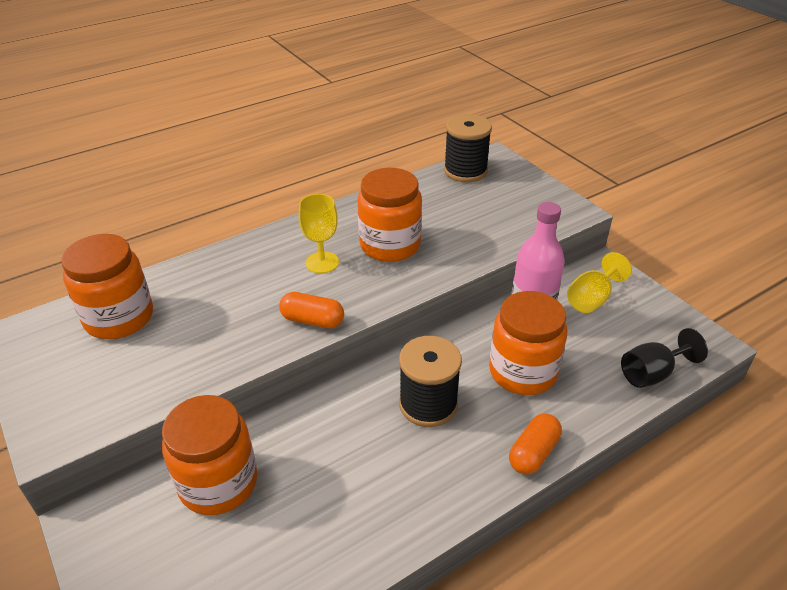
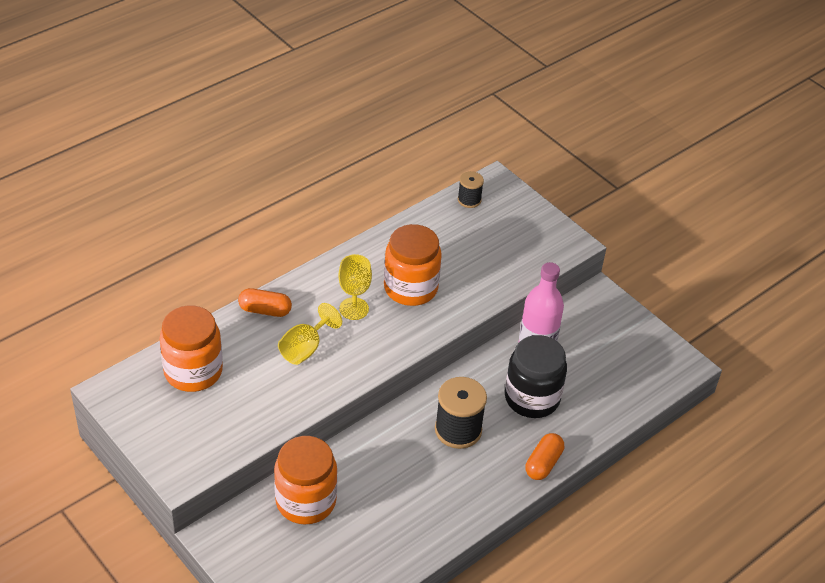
camera: 10 degrees left, 5 degrees up
orange capsule [279,292,344,328] -> orange capsule moved to [238,288,292,317]
black spool [444,114,492,182] -> black spool [458,171,484,208], size x0.57
orange jar [489,291,567,395] -> black jar [505,335,567,418]
yellow goblet [567,252,632,313] -> yellow goblet moved to [278,303,342,365]
black goblet [621,328,708,388] -> none

